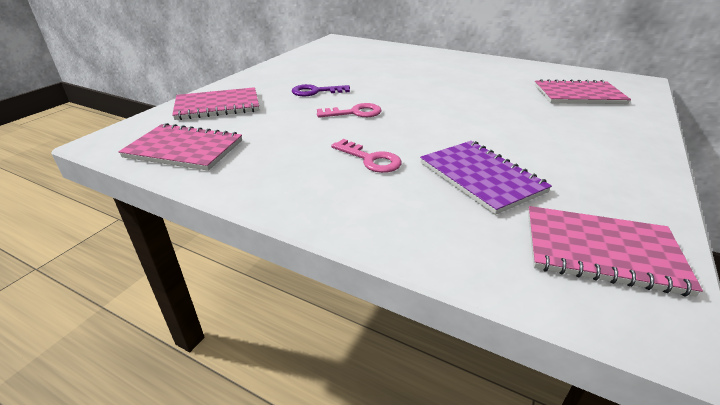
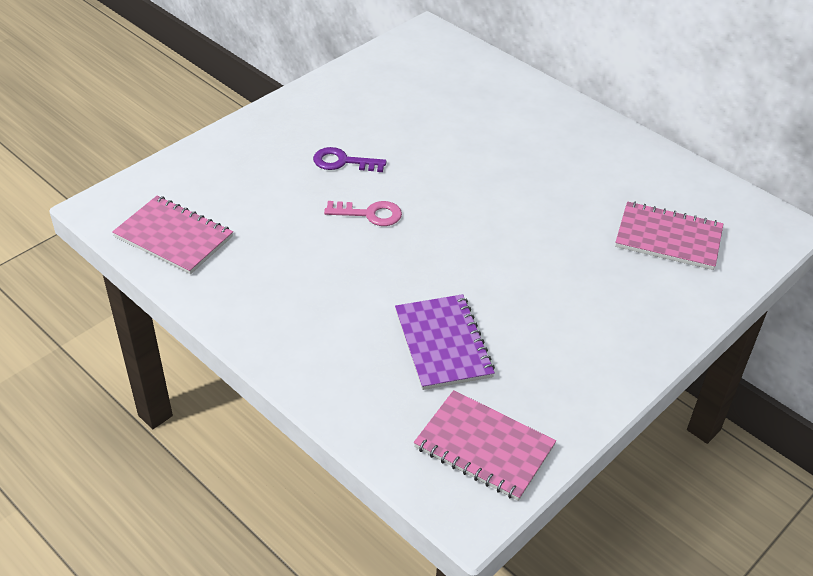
camera: 15 degrees right, 10 degrees up
pink notebook [172,87,259,120] -> none
pink key [331,139,401,173] -> none

